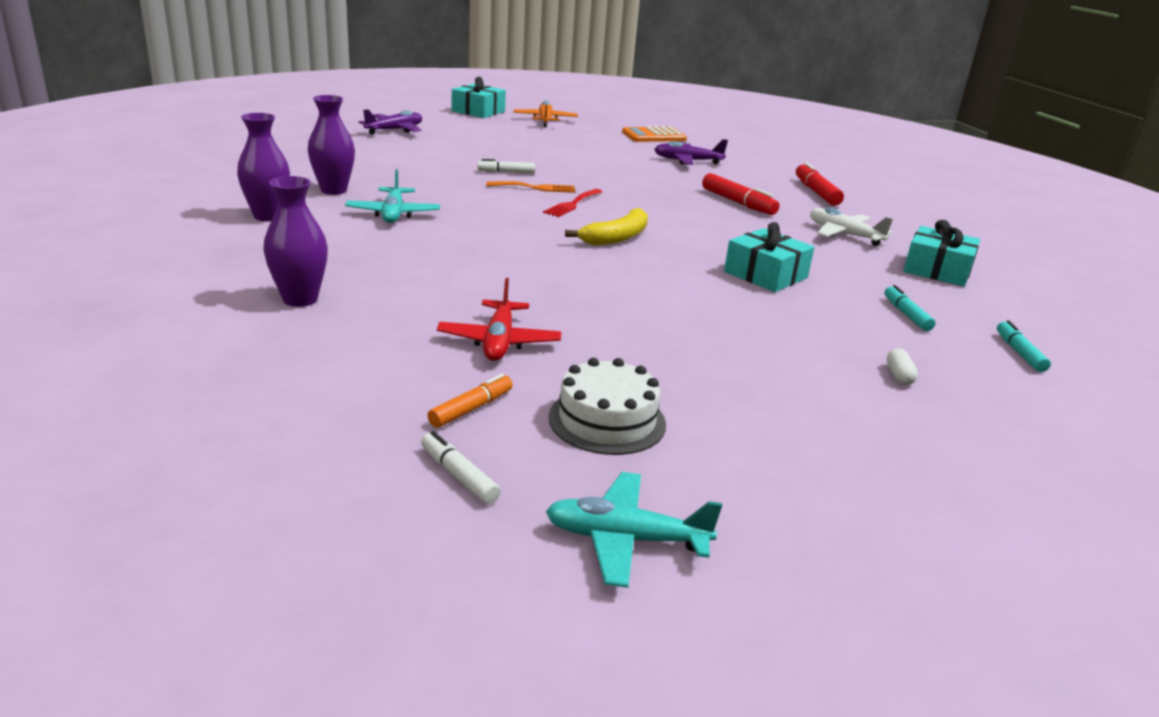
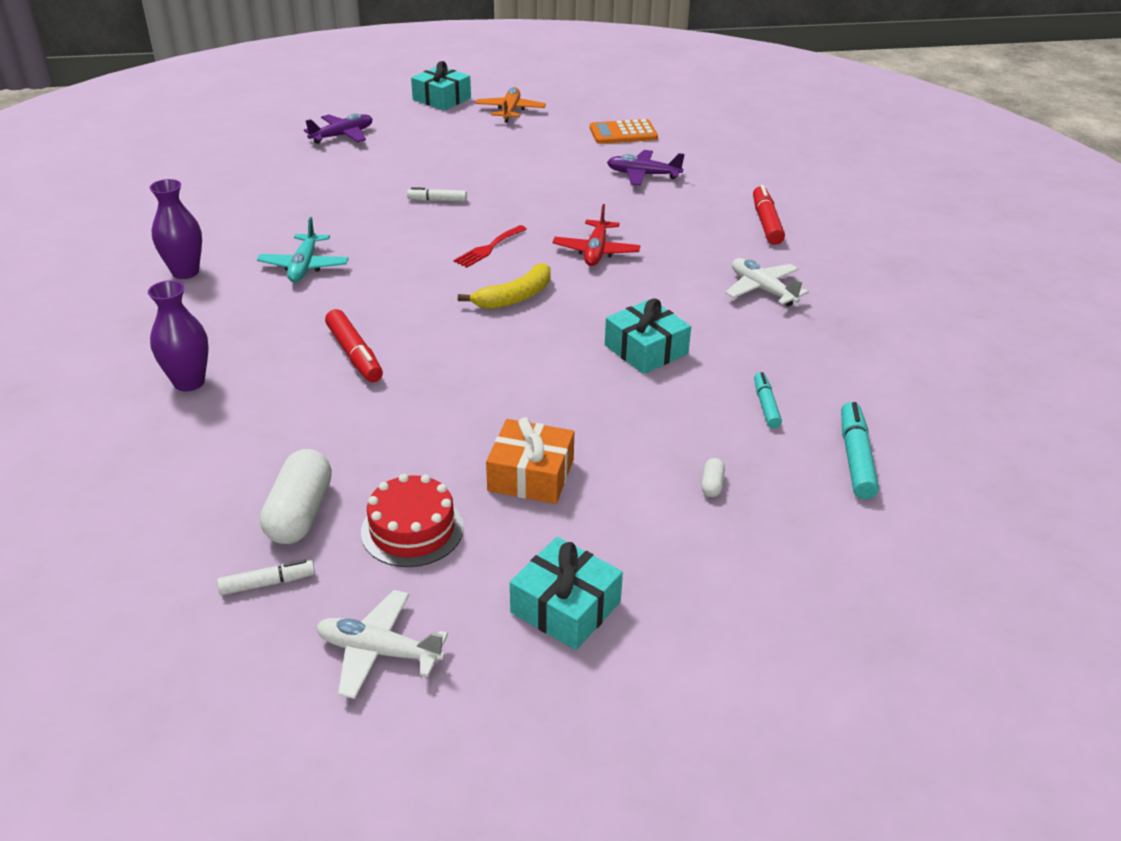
camera: 10 degrees right, 10 degrees up
purple vase [308,95,355,195] -> none
white marker [421,431,501,504] -> white marker turned 105 degrees clockwise [217,560,315,595]
orange marker [428,374,513,428] -> white capsule [260,449,332,544]
red plane [437,278,561,361] -> red plane moved to [553,204,640,266]
orange fork [486,181,575,193] -> none
turquoise plane [546,472,722,588] -> white plane [316,590,448,699]
white cake [548,358,666,455] -> red cake [361,474,464,567]
red marker [702,173,780,215] -> red marker moved to [325,309,383,383]
turquoise gift [903,220,980,286] -> turquoise gift moved to [510,537,623,650]
turquoise marker [997,320,1051,372] -> turquoise marker [841,402,879,499], size x1.57
none -> orange gift [486,417,574,504]

